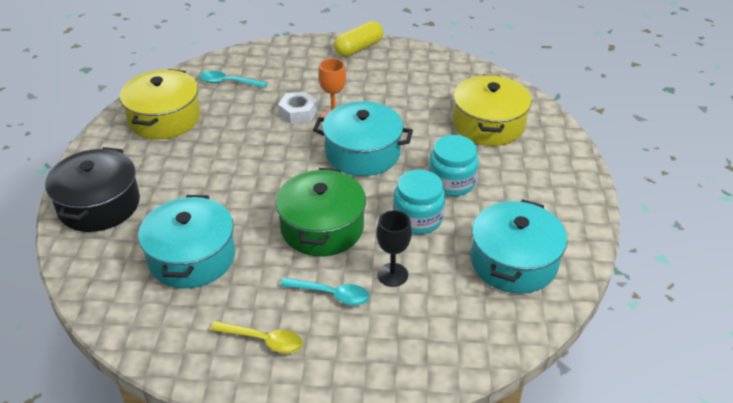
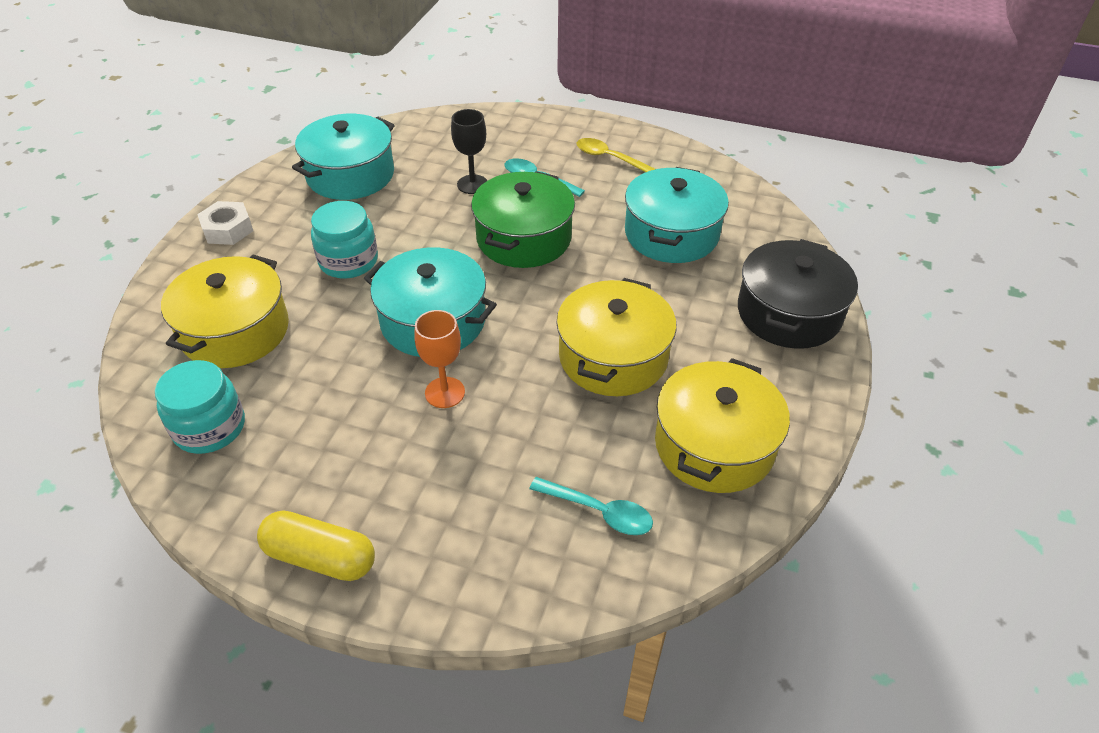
camera: 165 degrees left, 5 degrees up
white nut [278,91,318,124] -> white nut moved to [197,201,253,245]
yellow capsule [334,21,383,57] -> yellow capsule turned 45 degrees clockwise [257,510,375,581]
turquoise jar [393,170,445,234] -> turquoise jar moved to [155,360,245,454]
none -> yellow pot [556,278,677,396]

